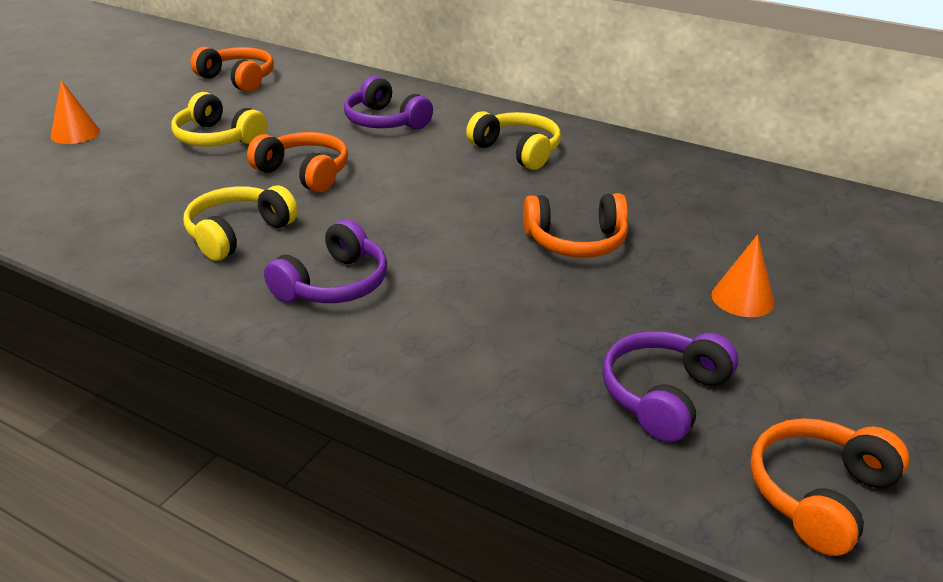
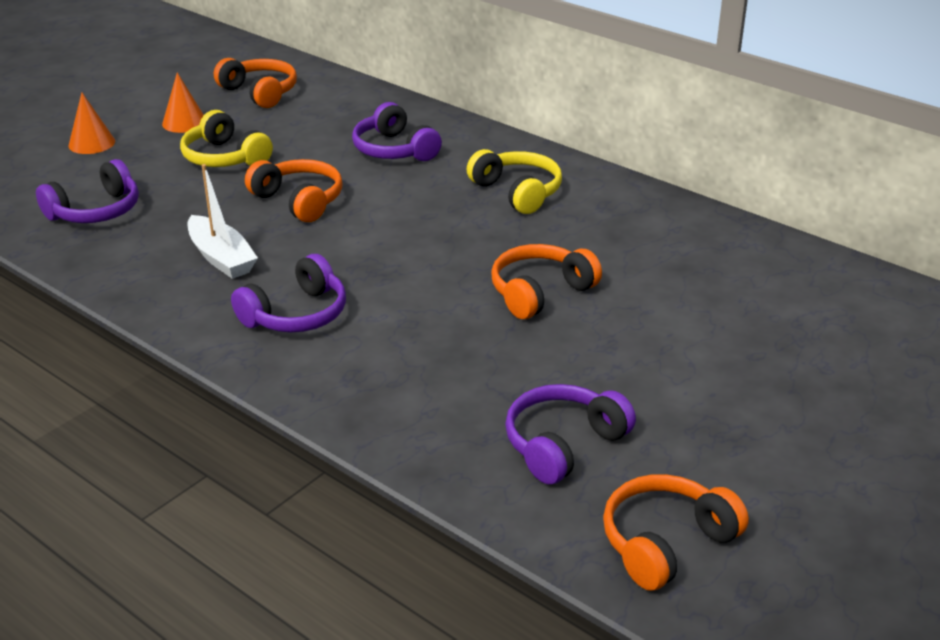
camera: 10 degrees right, 0 degrees up
yellow headphones [184,186,298,261] -> white boat [187,164,258,279]
orange headphones [523,193,628,258] -> orange headphones turned 135 degrees clockwise [491,244,602,319]
orange cone [712,235,775,317] -> orange cone moved to [162,72,204,133]
none -> purple headphones [36,159,139,223]

